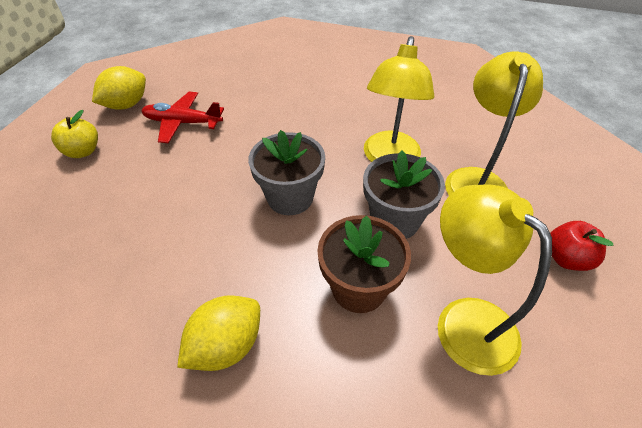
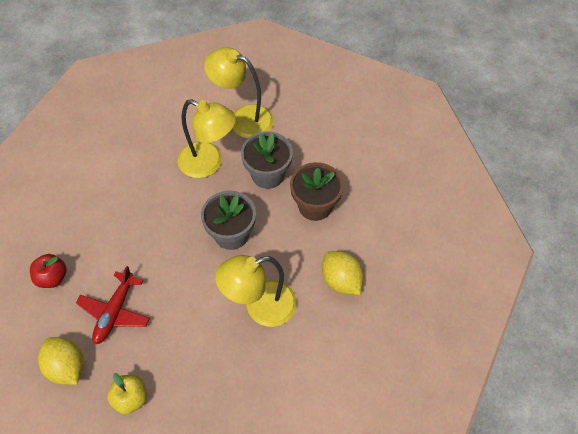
camera: 80 degrees left, 10 degrees up
yellow lamp [438,184,552,376] -> yellow lamp moved to [215,255,297,327]
red apple [550,221,613,271] -> red apple moved to [30,254,67,288]

